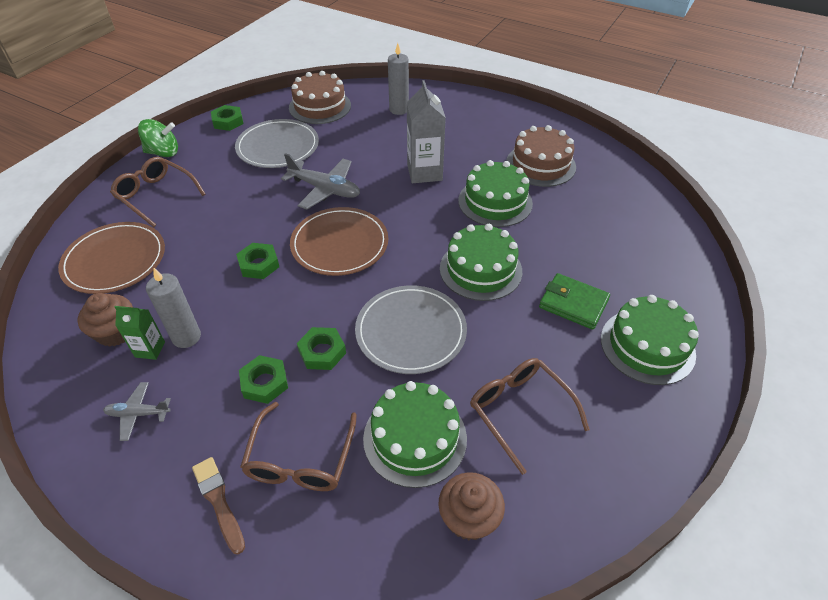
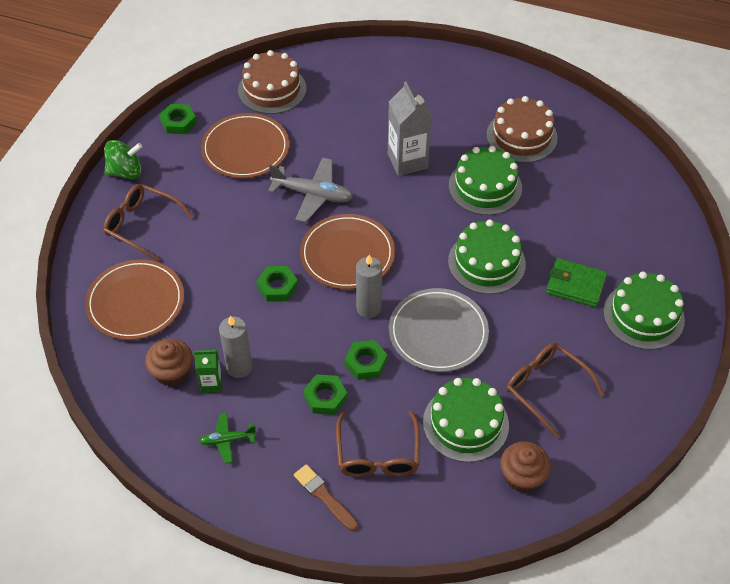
camera: 10 degrees left, 5 degrees up
grey plane [103,382,171,441] -> green plane [199,412,257,464]
grey plate [235,119,319,168] -> brown plate [201,113,289,178]
grey candle [388,43,409,115] -> grey candle moved to [356,255,382,318]

